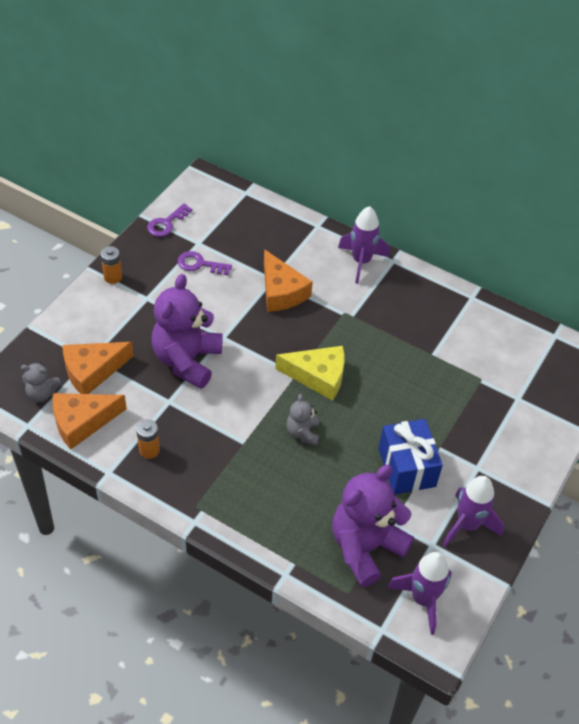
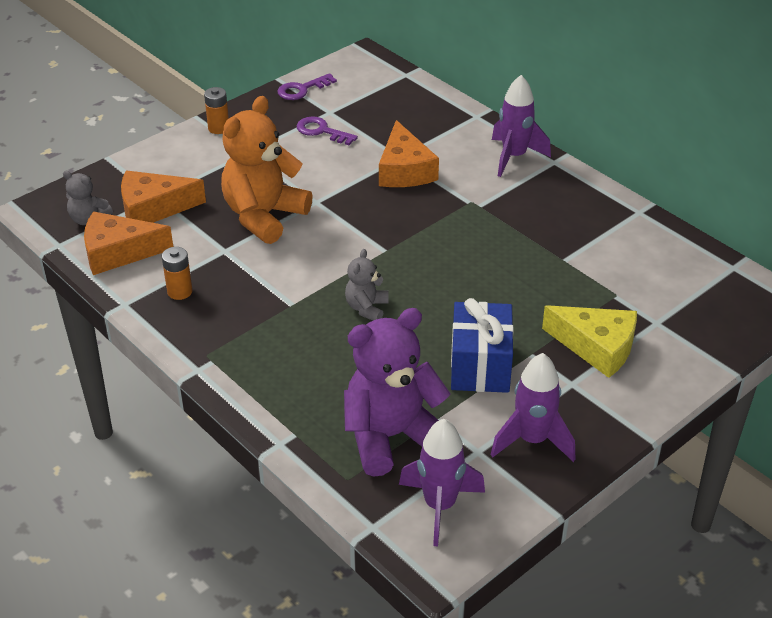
camera: 20 degrees right, 10 degrees down
purple teddy bear [152,274,223,389] -> orange teddy bear [221,96,313,244]
yellow cheese [275,346,345,401] -> yellow cheese moved to [542,305,637,378]

